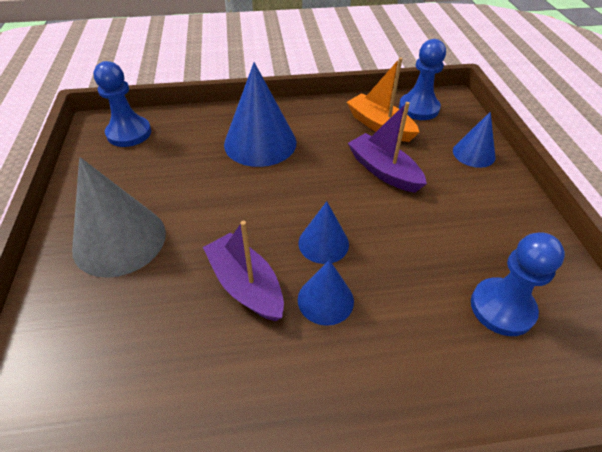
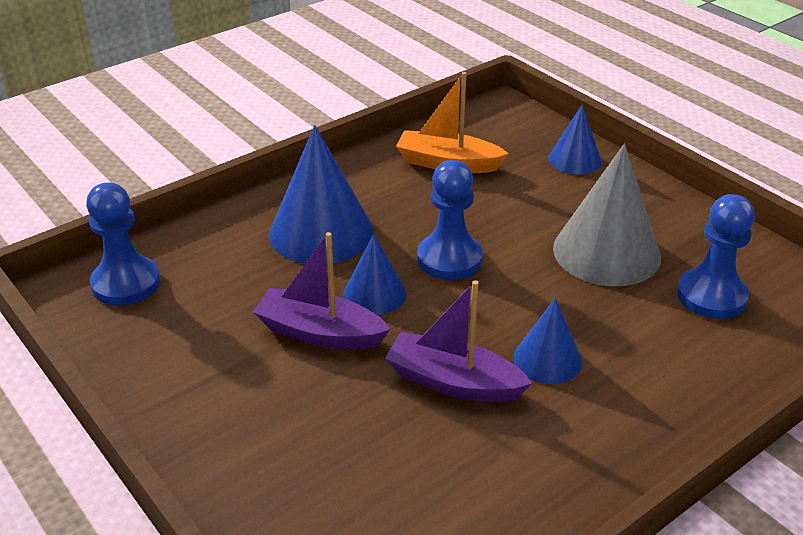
camera: 30 degrees left, 10 degrees down
grey cone [72,157,166,278] -> grey cone moved to [553,144,661,286]
blue cone [298,201,349,264] -> blue cone moved to [343,234,407,315]
purple boat [348,102,427,193] -> purple boat moved to [253,232,390,350]
blue pawn [399,39,446,120] -> blue pawn moved to [417,160,483,280]

